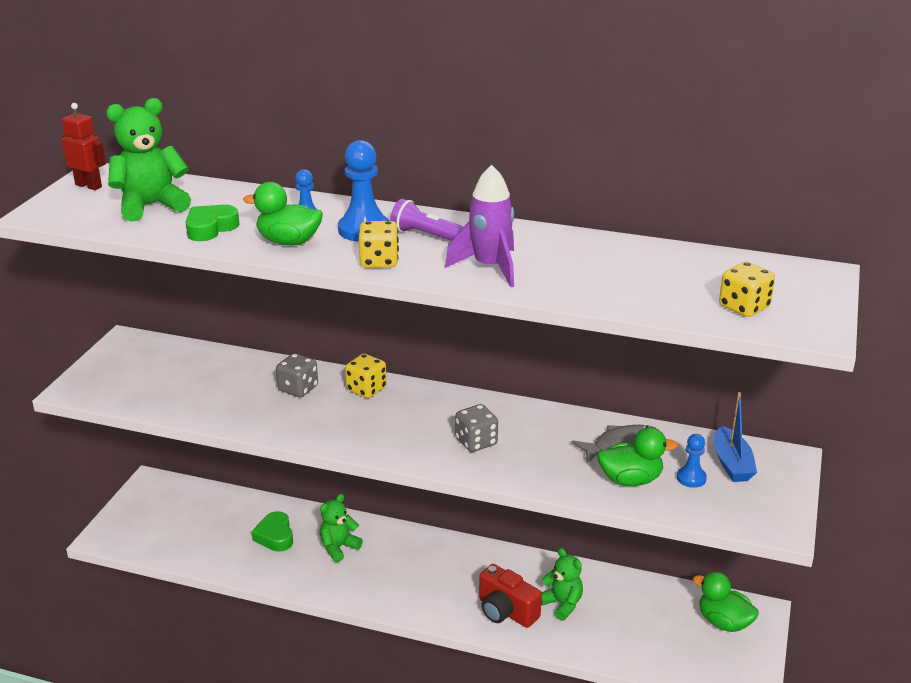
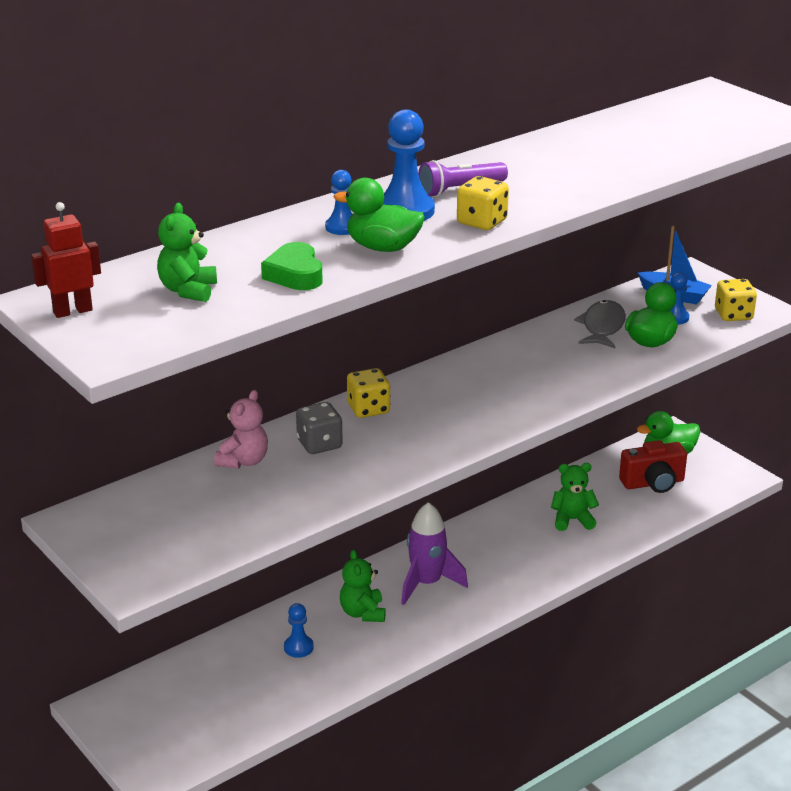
camera: 55 degrees left, 0 degrees up
green teddy bear [106,98,191,221] -> green teddy bear [157,203,217,302], size x0.64
green duck [243,182,323,245] -> green duck turned 60 degrees clockwise [334,178,425,252]
green heart [251,511,293,552] -> blue pawn [284,603,314,658]
purple rocket [445,165,514,287] -> purple rocket moved to [401,502,468,605]
grey dice [455,404,498,452] -> none
red camera [479,564,542,628] -> red camera moved to [619,440,687,493]
yellow dice [719,262,775,317] -> yellow dice moved to [715,279,757,321]
none -> pink teddy bear [214,390,268,469]

